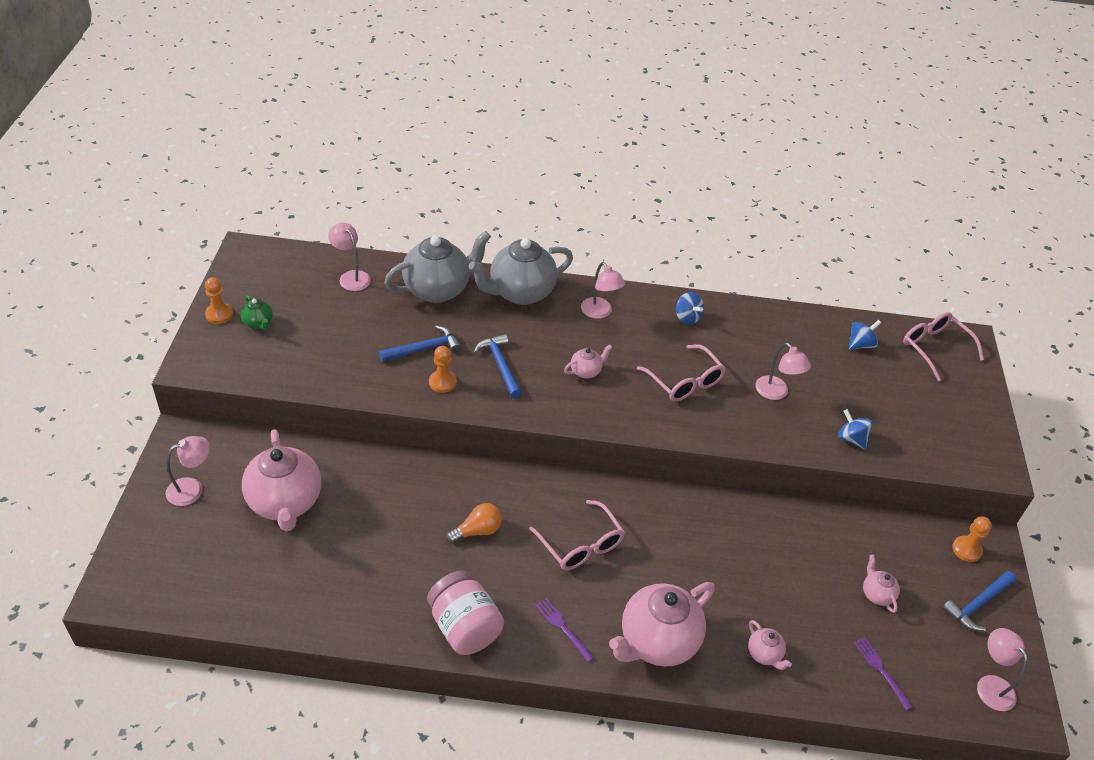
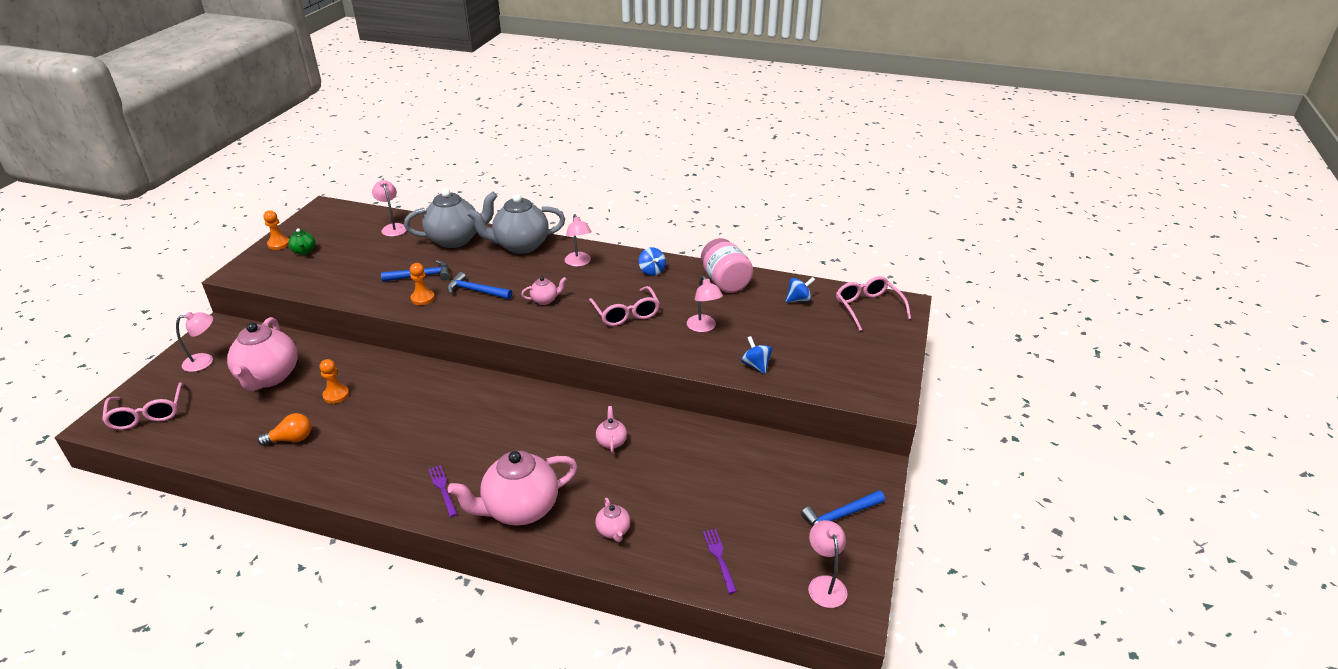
camera: 15 degrees right, 10 degrees down
pink jar [427,571,504,655] -> pink jar moved to [701,238,753,293]
orange light bulb [446,503,502,543] -> orange light bulb moved to [257,413,311,446]
blue hammer [474,334,522,398] -> blue hammer turned 60 degrees counterclockwise [447,272,512,299]
pink glasses [529,500,625,570] -> pink glasses moved to [102,382,184,430]
pink teapot [863,555,900,613] -> pink teapot moved to [596,406,627,453]
orange pawn [952,516,992,562] -> orange pawn moved to [320,359,349,404]

